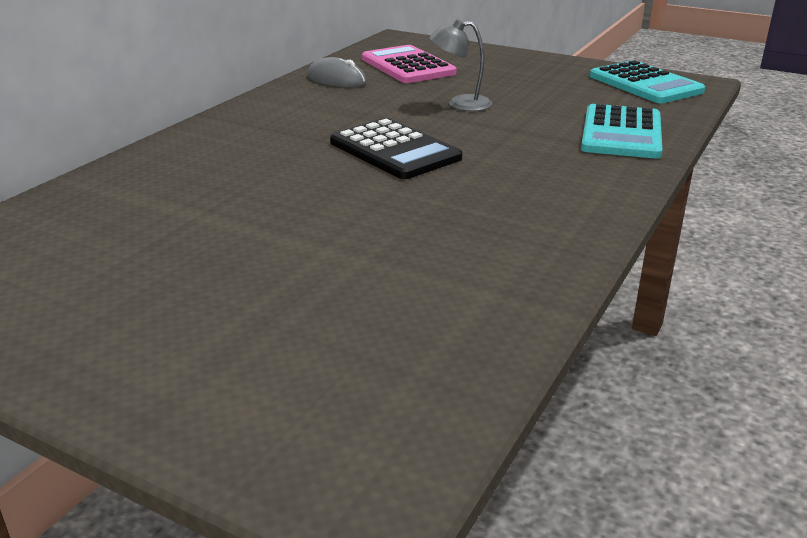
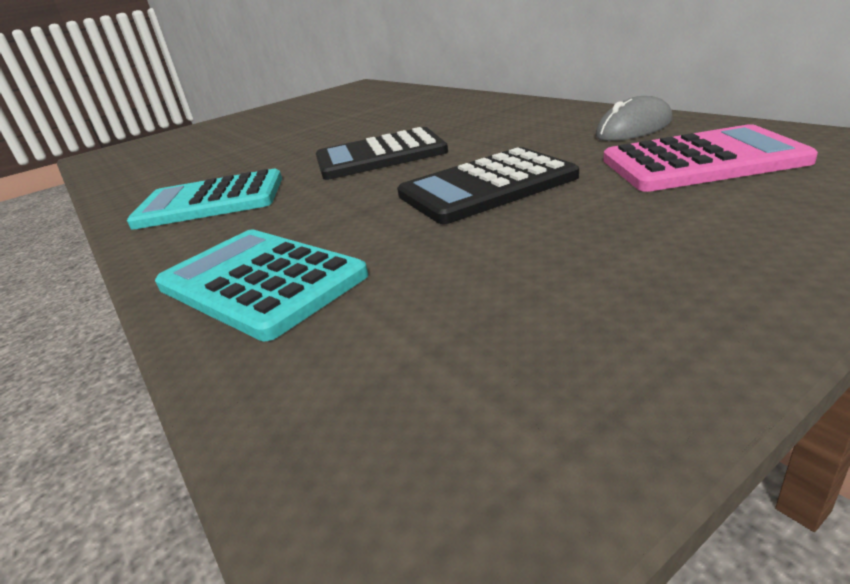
camera: 120 degrees right, 0 degrees up
grey lamp [429,19,492,111] -> black calculator [397,147,579,224]
turquoise calculator [590,60,705,103] -> turquoise calculator moved to [127,169,282,229]

